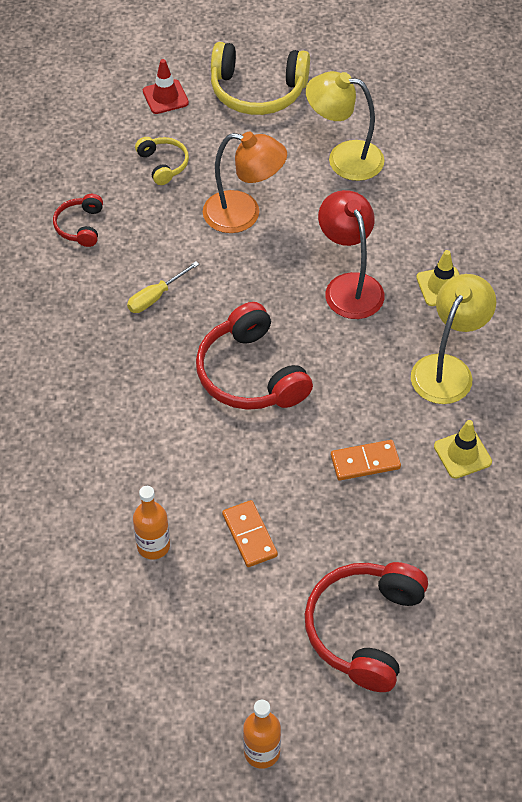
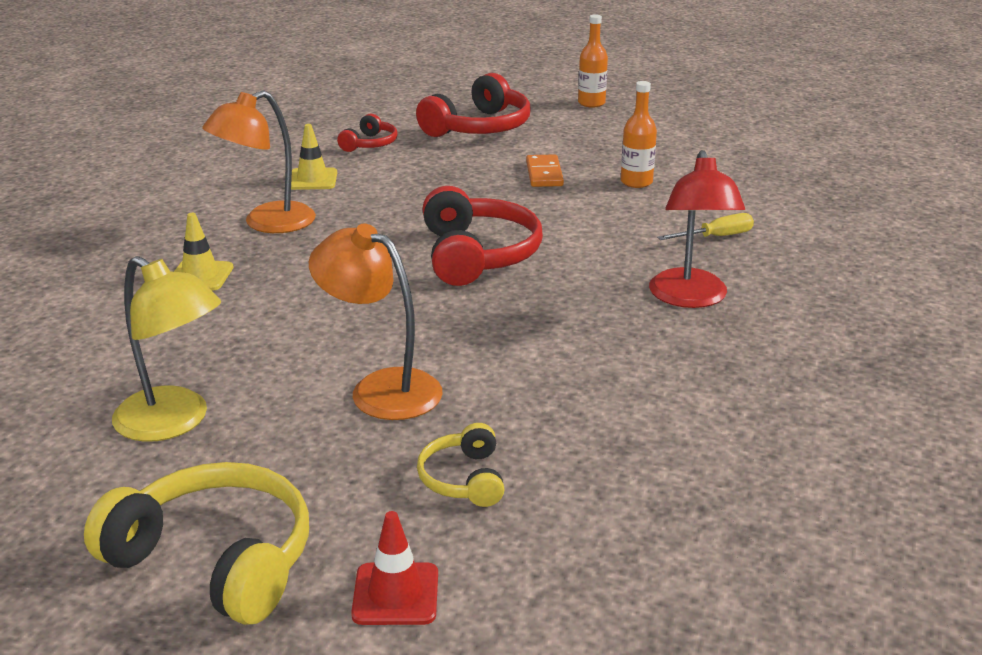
camera: 160 degrees left, 25 degrees down
red headphones [53,194,103,247] -> red headphones moved to [337,114,397,152]
yellow screwdriver [127,261,199,313] -> yellow screwdriver moved to [657,213,754,240]
red lamp [318,190,384,319] -> red lamp moved to [649,150,745,308]
orange domino [331,440,401,480] -> none
yellow lamp [411,274,496,404] -> orange lamp [202,90,316,233]

